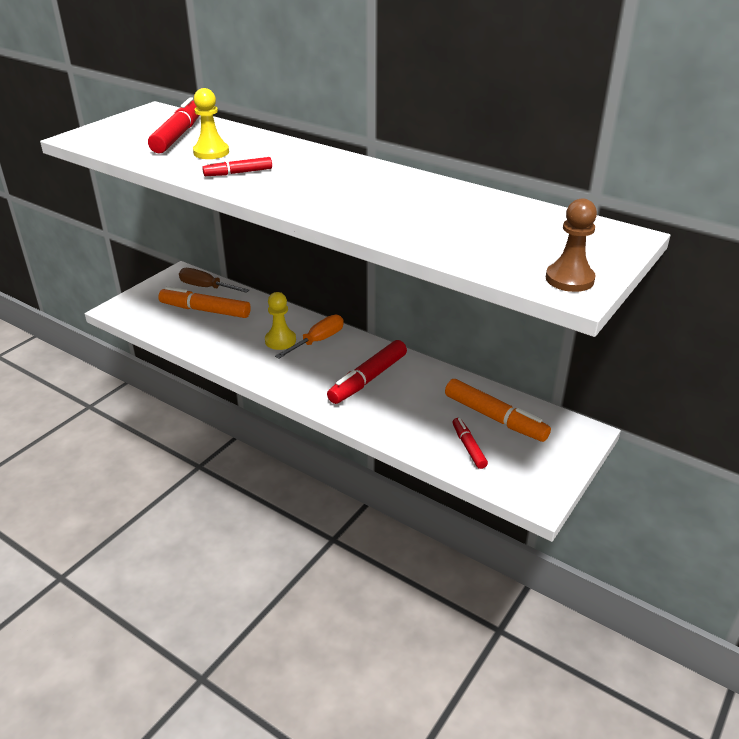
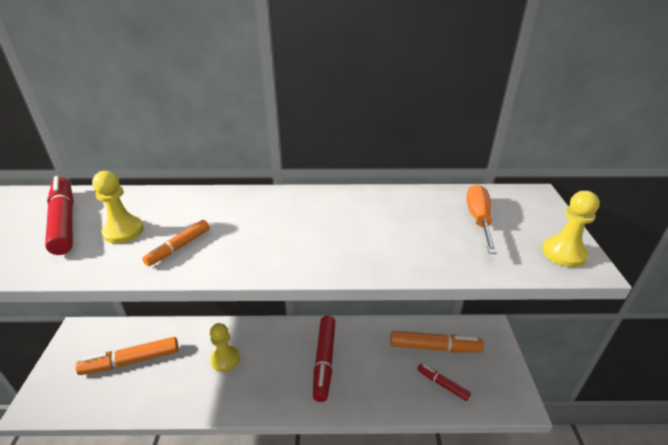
camera: 35 degrees left, 0 degrees up
brown screwdriver [179,268,249,293] -> none
red marker [202,157,272,176] -> orange marker [142,220,210,266]
orange screwdriver [275,315,344,359] -> orange screwdriver moved to [466,184,497,254]
brown pawn [546,198,597,292] -> yellow pawn [542,191,600,267]

